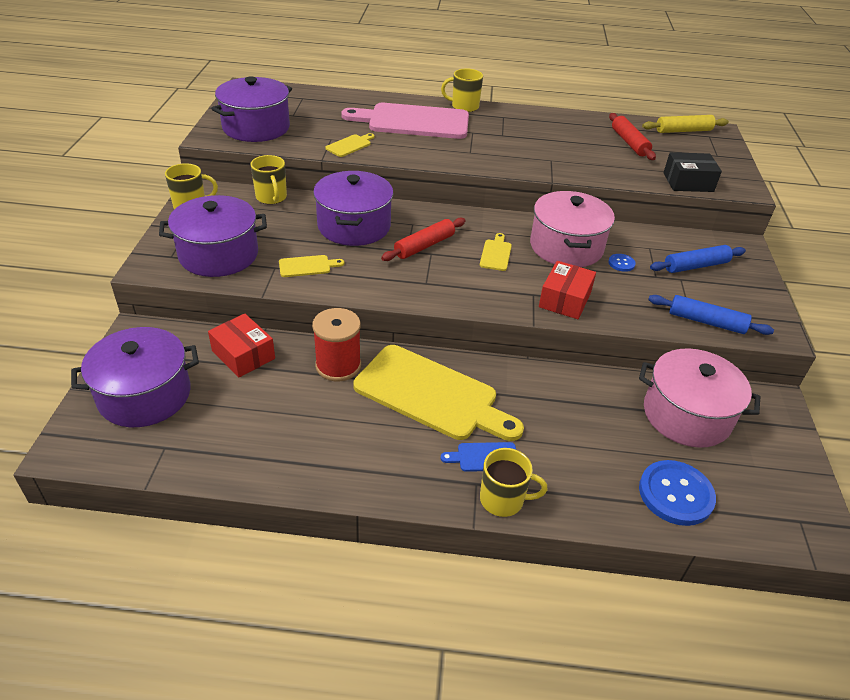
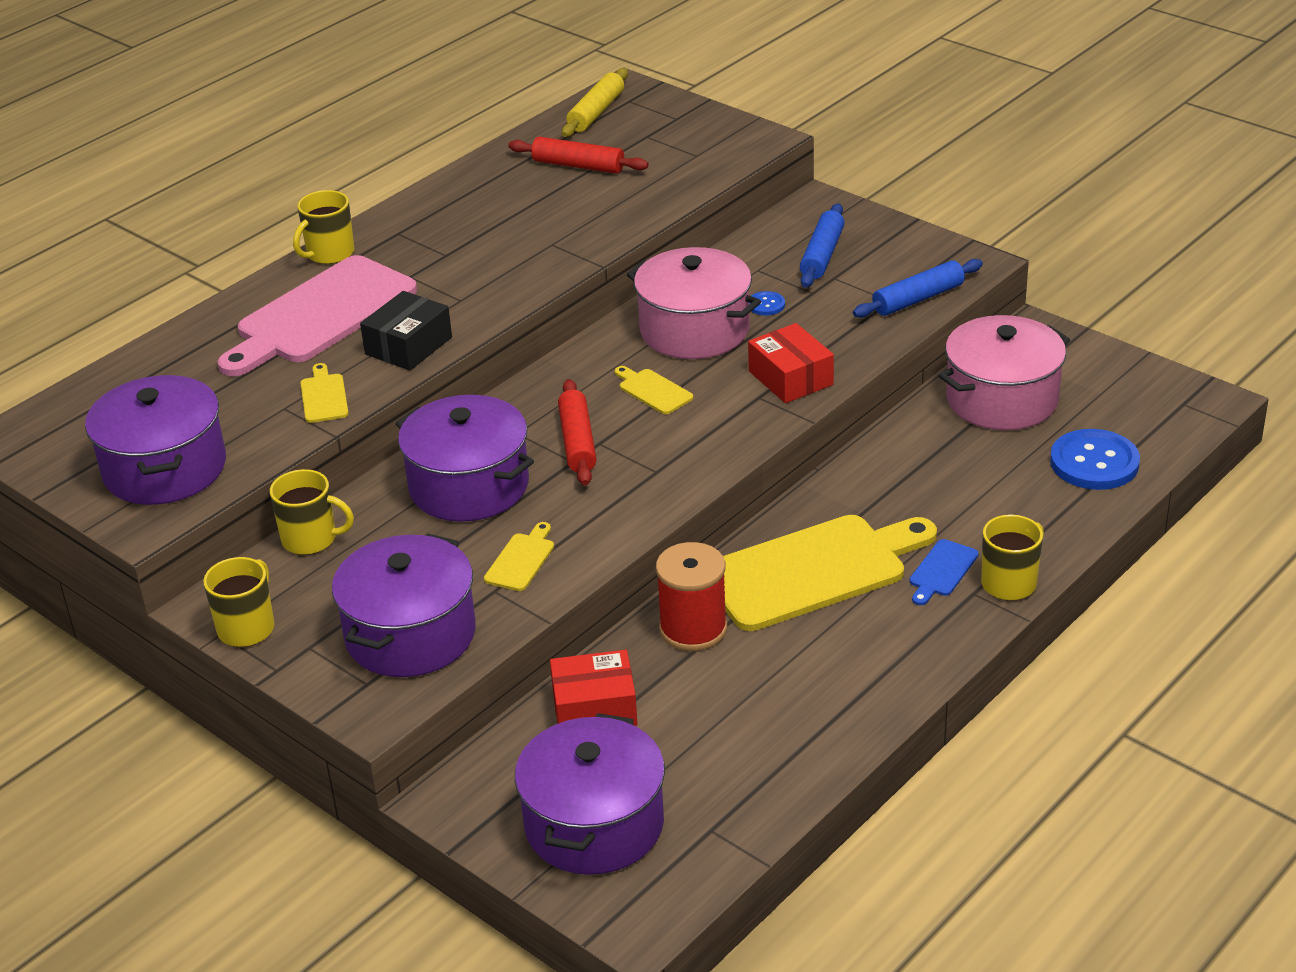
camera: 50 degrees left, 5 degrees down
black box [663,152,722,192] -> black box moved to [360,291,452,371]

